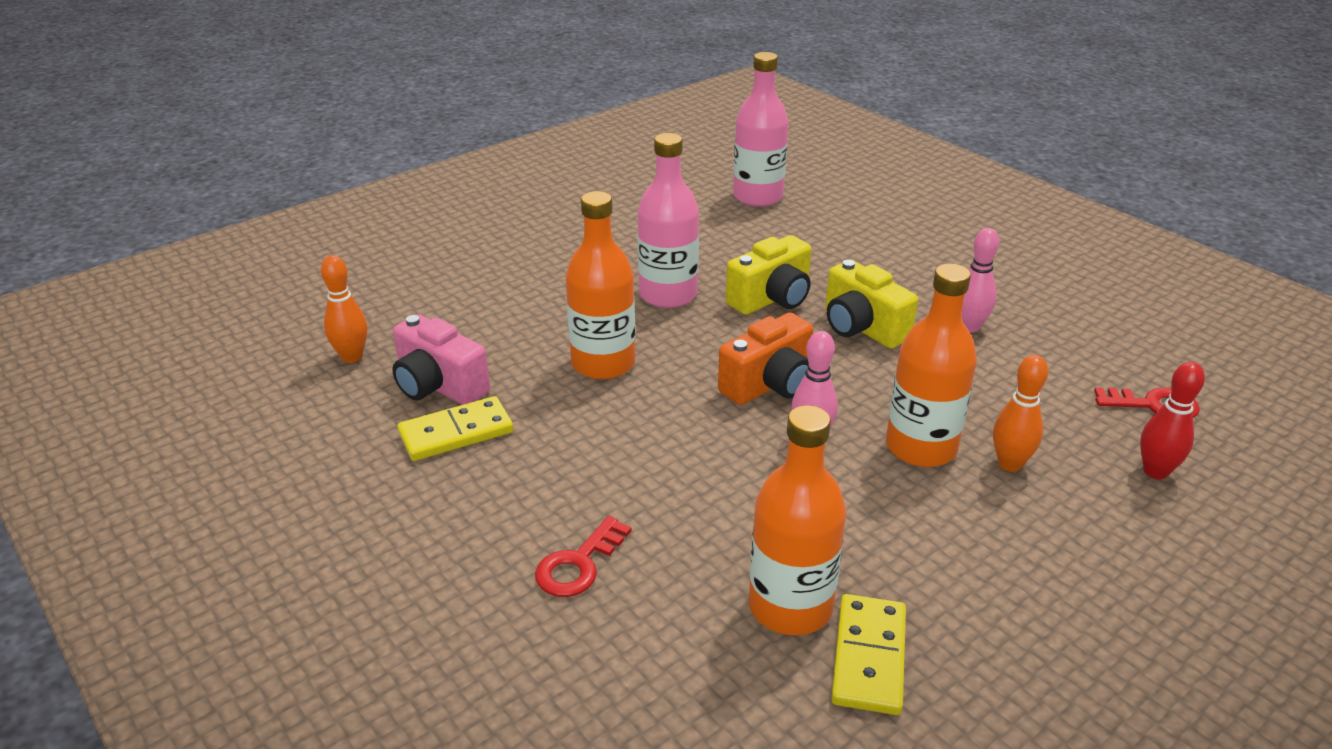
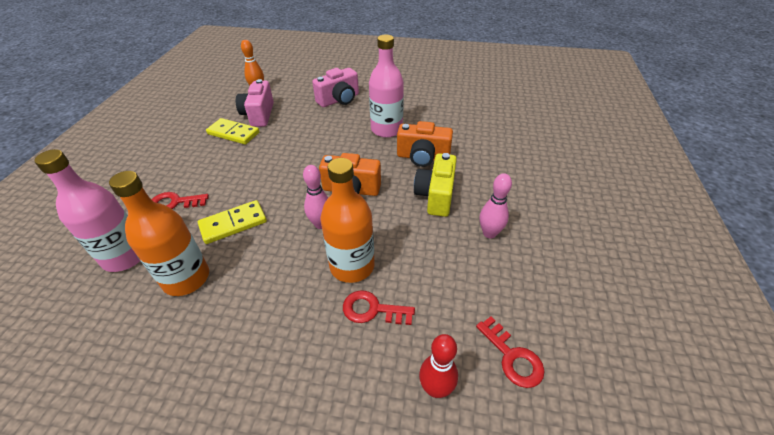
camera: 50 degrees right, 10 degrees up
orange bottle [566,191,635,380] -> none
yellow camera [726,235,811,315] -> orange camera [397,121,453,167]
pink bottle [733,52,789,207] -> pink bottle moved to [34,149,140,272]
yellow domino [831,594,906,715] -> yellow domino moved to [198,200,267,244]
orange bowling pin [993,355,1048,472] -> red key [343,290,415,325]
none -> pink camera [312,68,359,107]

